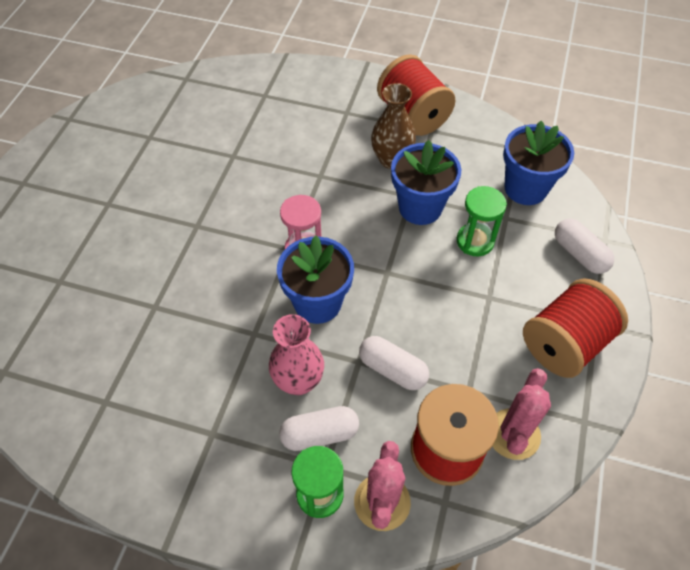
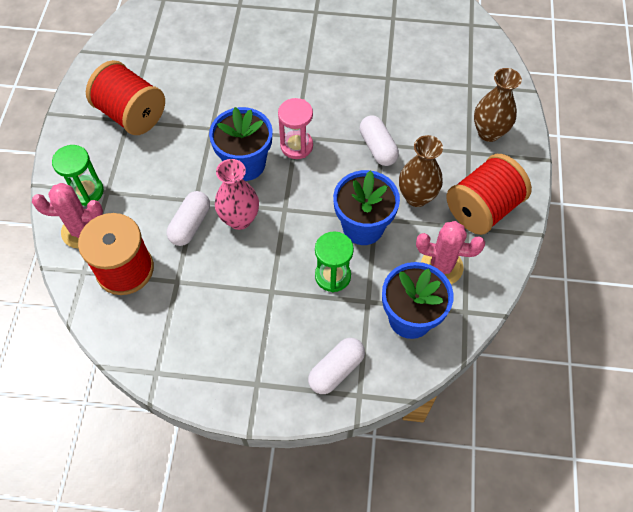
camera: 80 degrees right, 5 degrees up
pink vase [269,314,324,395] -> pink vase moved to [215,159,259,230]
white capsule [279,406,359,451] -> white capsule moved to [360,116,399,166]
pink cactus [492,368,551,460] -> pink cactus moved to [416,221,485,284]
red spool [523,278,628,378] -> red spool moved to [86,60,165,135]
none -> brown vase [474,68,522,142]

